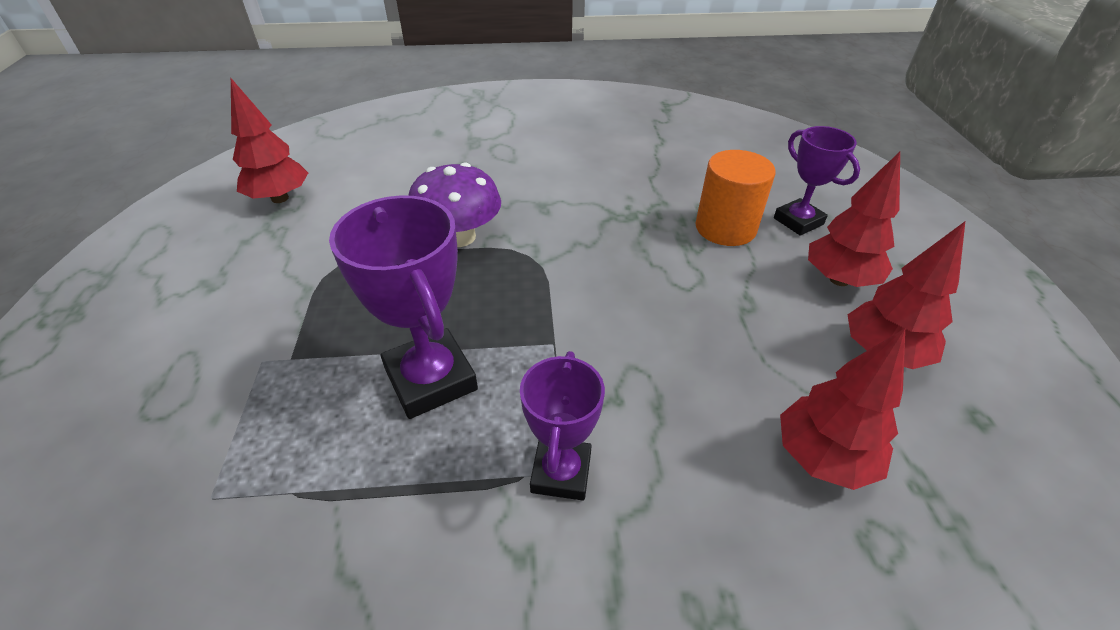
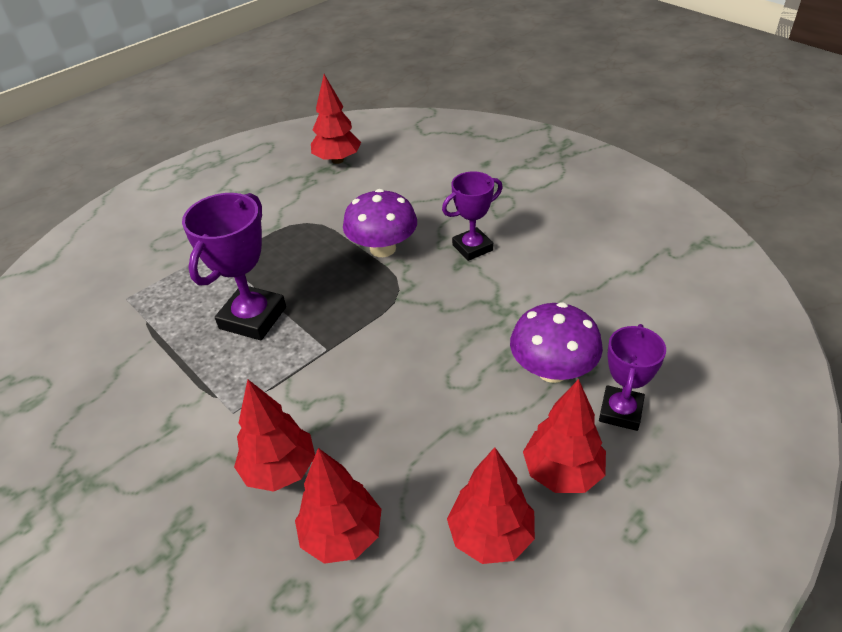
camera: 55 degrees right, 0 degrees up
purple trophy [520,351,605,501] -> purple trophy moved to [442,171,503,261]
orange cylinder [695,150,775,246] -> purple mushroom [510,302,603,383]
none -> red tree [234,380,315,492]

